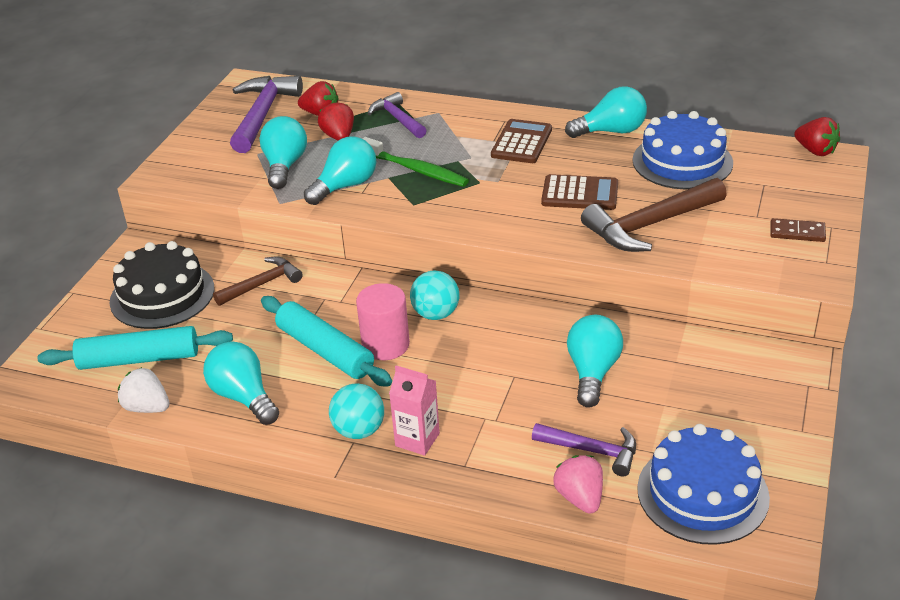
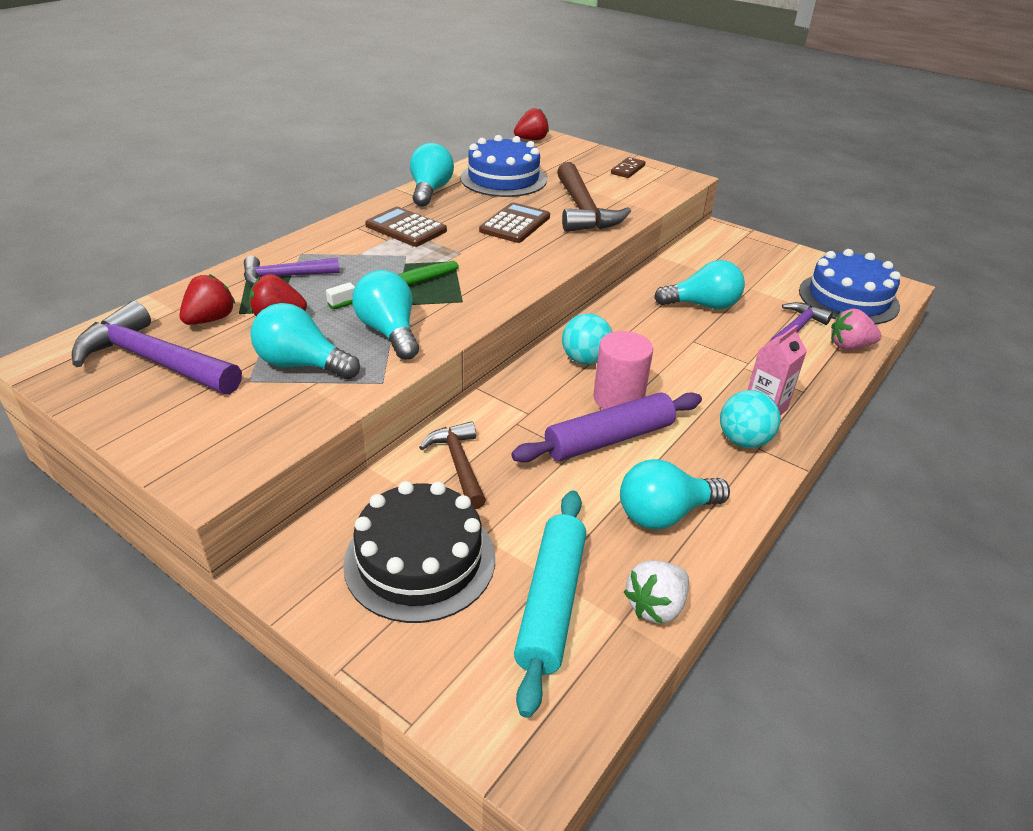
camera: 75 degrees left, 0 degrees up
turquoise rolling pin [261,296,392,386] -> purple rolling pin [511,392,702,462]
turquoise light bulb [567,315,623,408] -> turquoise light bulb turned 150 degrees clockwise [654,260,745,309]

